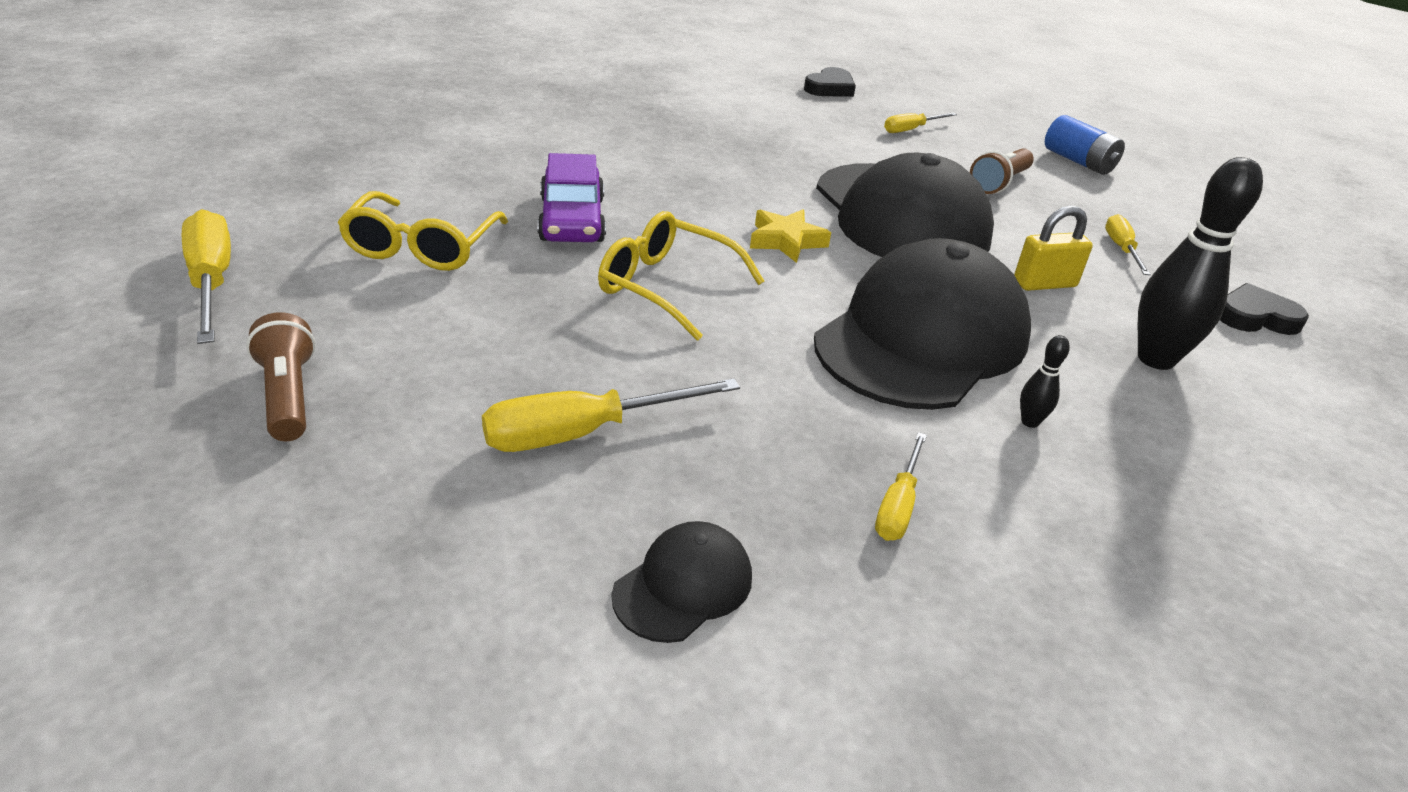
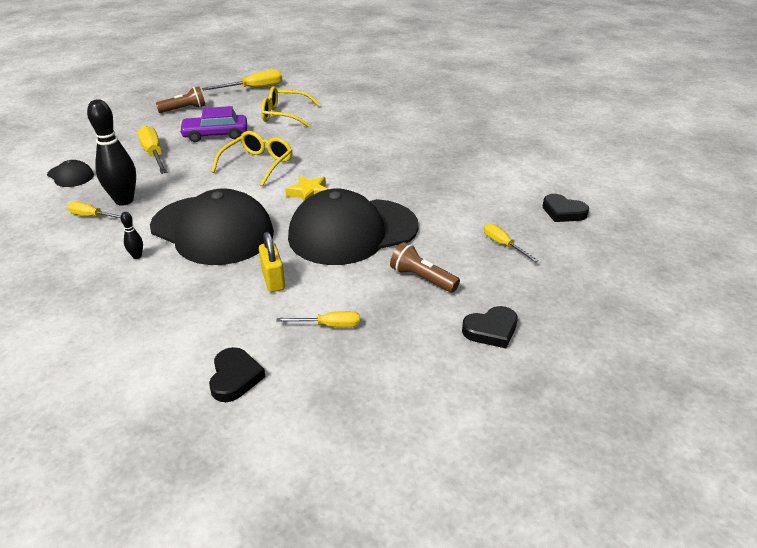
camera: 90 degrees right, 0 degrees up
purple car [537,153,606,242] -> purple car moved to [179,106,247,142]
blue battery [1045,115,1125,175] -> black heart [462,306,518,348]
black bowling pin [1138,157,1263,370] -> black bowling pin moved to [87,99,136,206]

